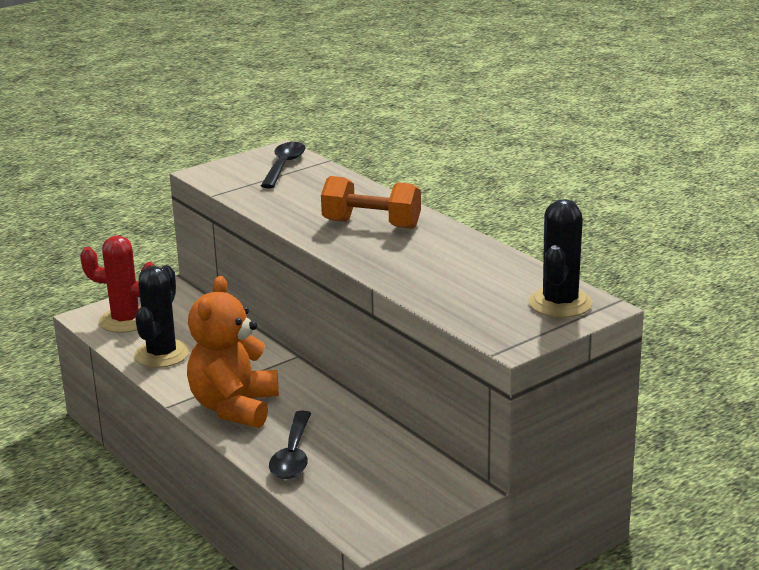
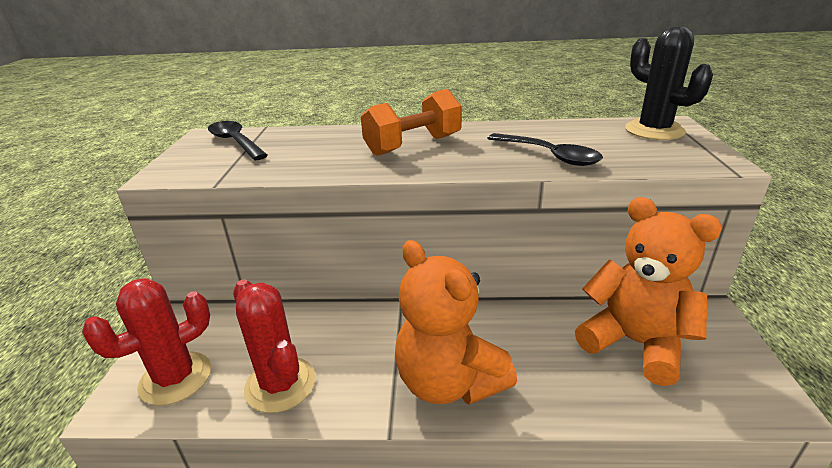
camera: 50 degrees left, 5 degrees up
black cactus [134,265,190,368] -> red cactus [233,279,316,413]
black spoon [269,411,311,479] -> black spoon moved to [487,133,603,166]
none -> orange teddy bear [575,197,722,386]

